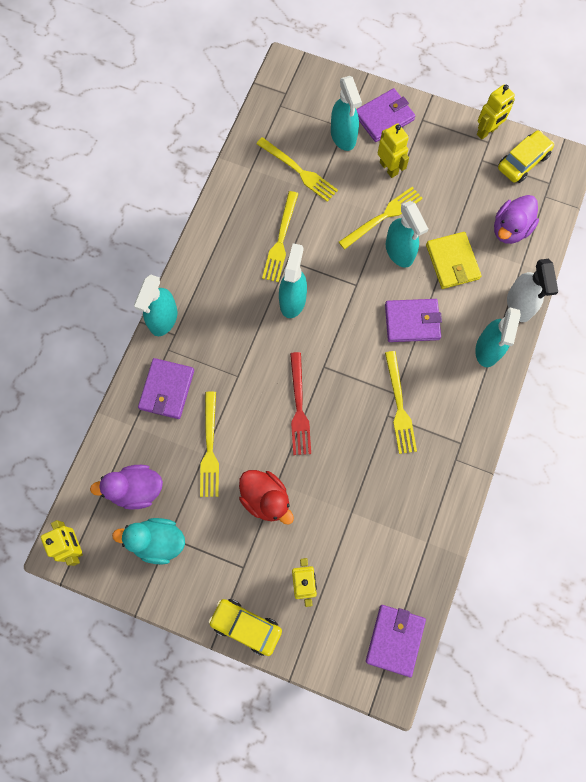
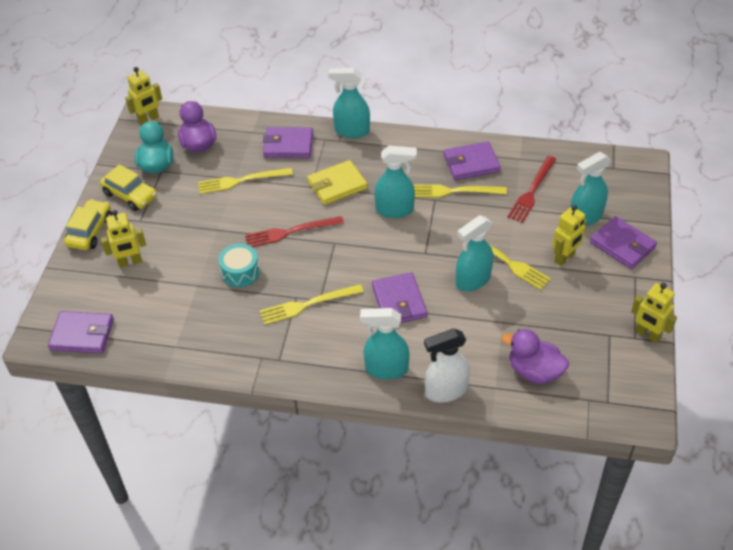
camera: 80 degrees right, 25 degrees down
red duck [239,470,294,525] -> none
yellow fork [256,137,338,202] -> red fork [507,156,556,223]
yellow wallet [426,232,482,289] -> yellow wallet moved to [307,160,368,205]
yellow car [498,131,554,183] -> yellow car moved to [100,164,157,211]
none -> turquoise drum [218,244,260,287]
none -> purple wallet [444,141,501,180]

